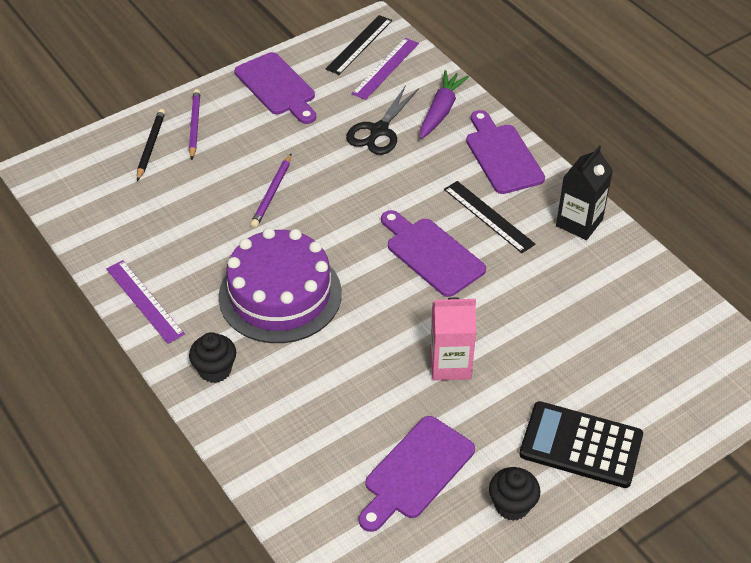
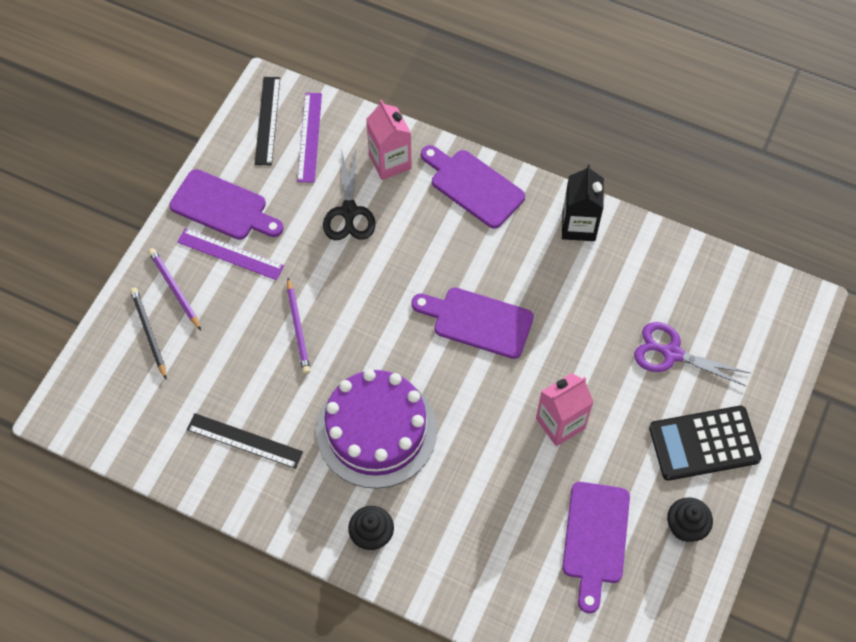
camera: 30 degrees left, 15 degrees up
purple ruler [106,260,185,344] -> purple ruler moved to [177,228,284,280]
purple carrot [420,70,469,139] -> pink carton [366,100,412,180]
black ruler [444,181,536,253] -> black ruler moved to [187,413,303,469]
none -> purple scissors [634,322,750,386]

